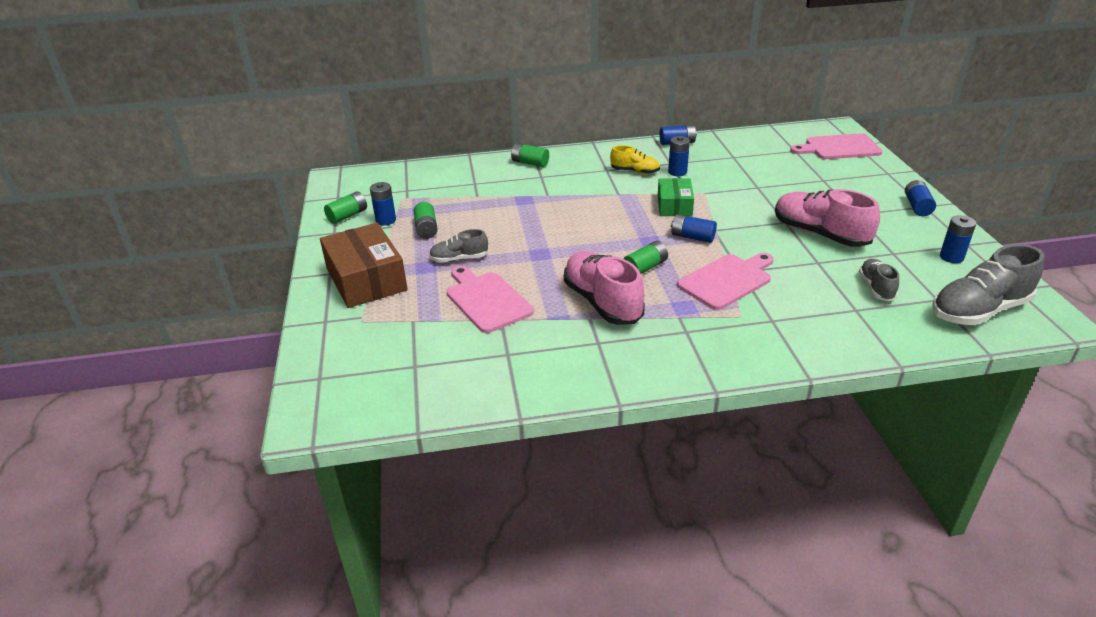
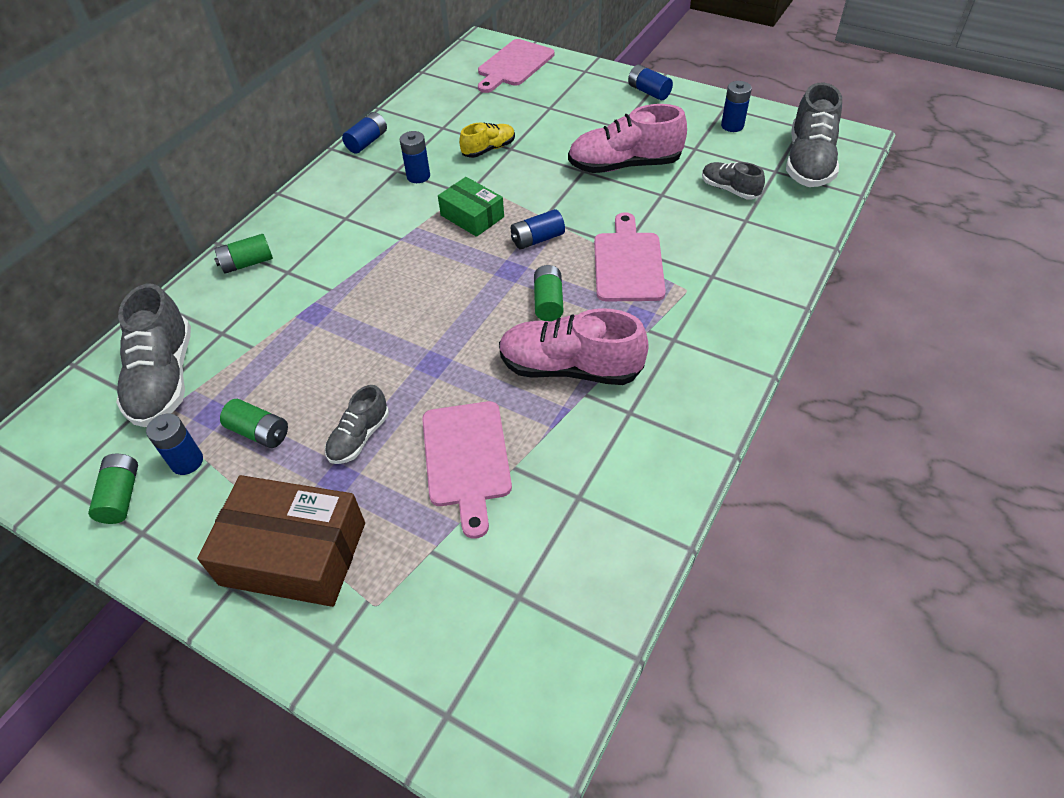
camera: 50 degrees left, 15 degrees up
pink cutting board [447,266,534,333] -> pink cutting board turned 105 degrees counterclockwise [422,401,512,539]
yellow shoe [610,145,660,174] -> yellow shoe moved to [459,123,515,158]
none -> grey shoe [116,284,191,427]

